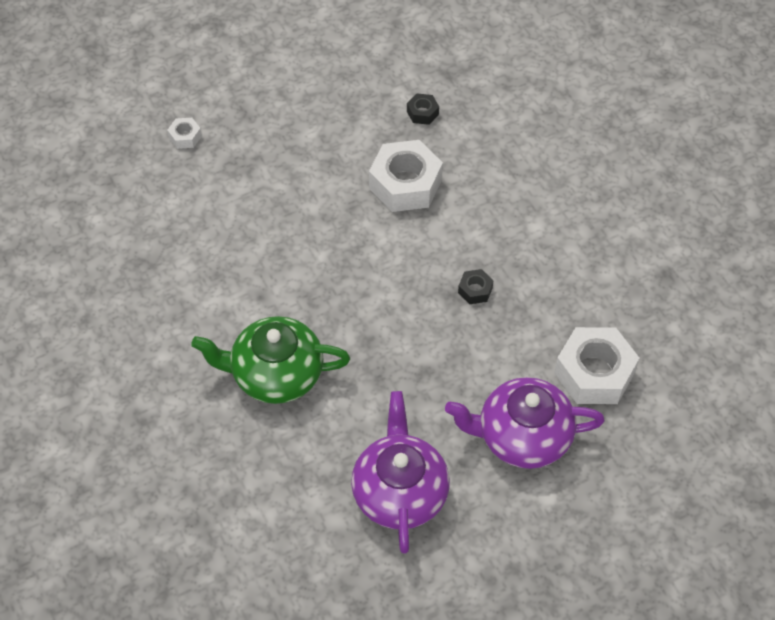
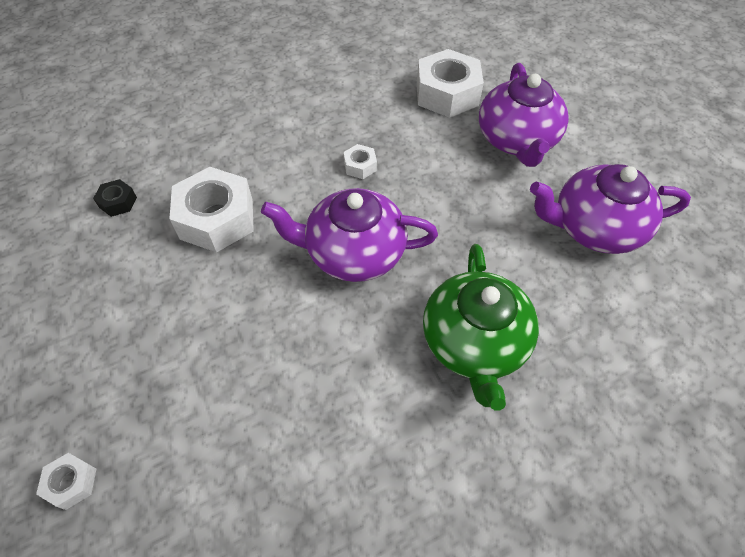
camera: 90 degrees left, 0 degrees up
black nut [458,269,494,304] -> white nut [344,144,377,179]
none -> purple teapot [261,188,438,282]

